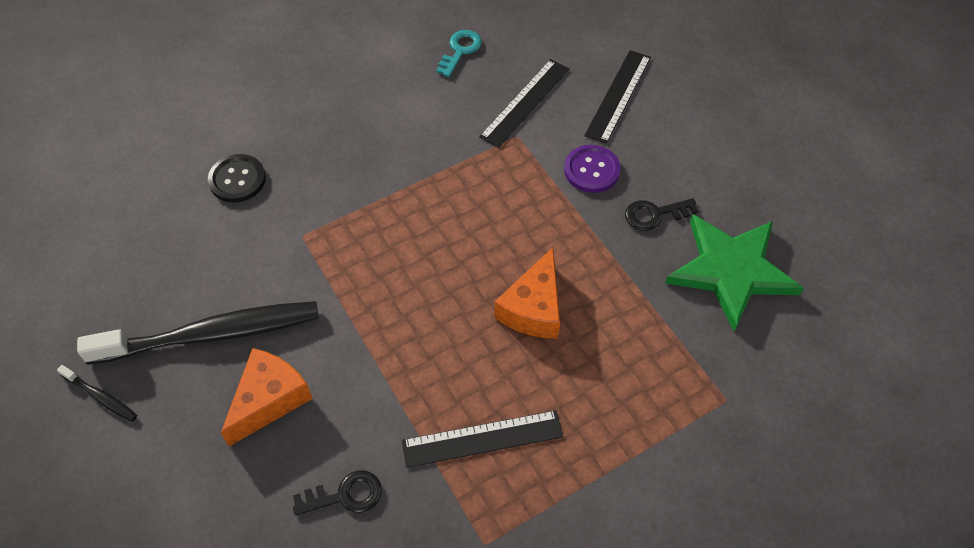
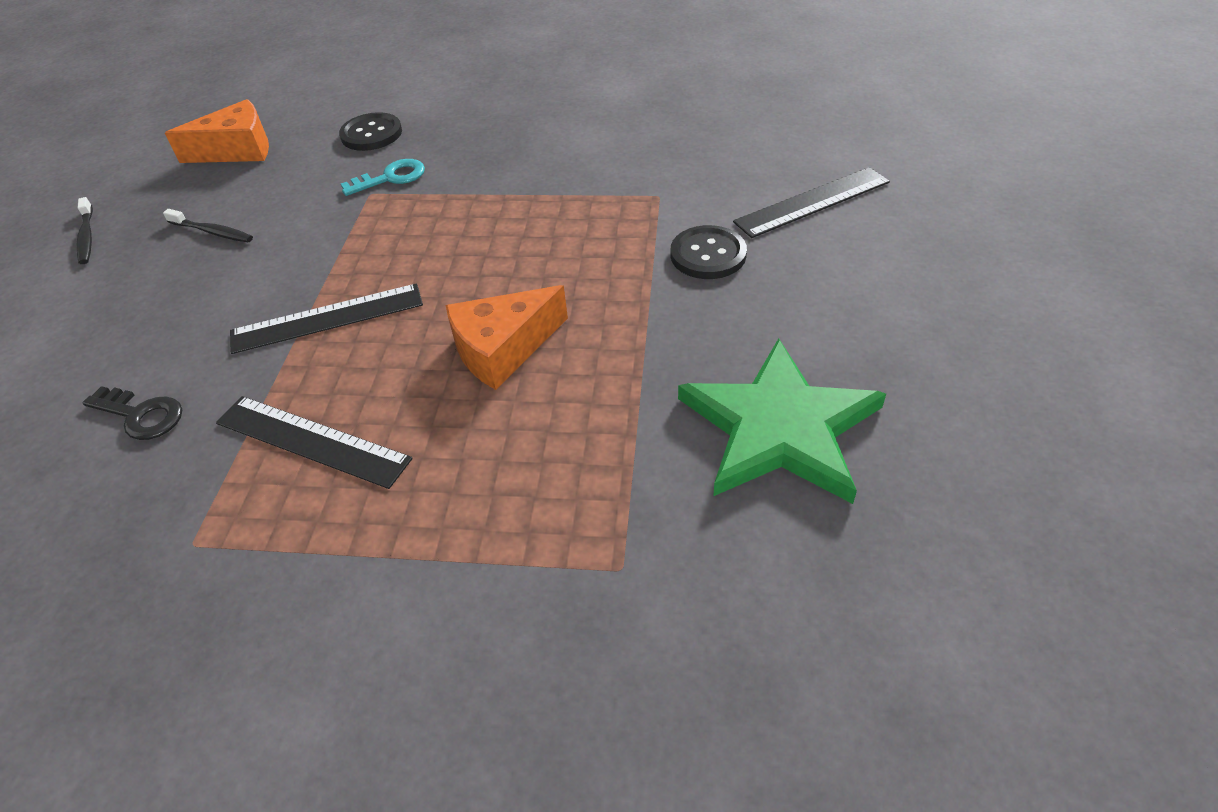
camera: 40 degrees right, 10 degrees down
black toothbrush [77,301,319,365] -> black toothbrush [163,209,253,242], size x0.41
orange cheese [221,348,313,446] -> orange cheese moved to [165,99,269,163]
turquoise key [436,30,482,77] -> turquoise key moved to [341,159,425,196]
black ruler [479,59,569,148] -> black ruler moved to [230,283,423,354]
purple button [564,145,621,193] -> black button [671,225,747,279]
black key [625,198,698,231] -> none

